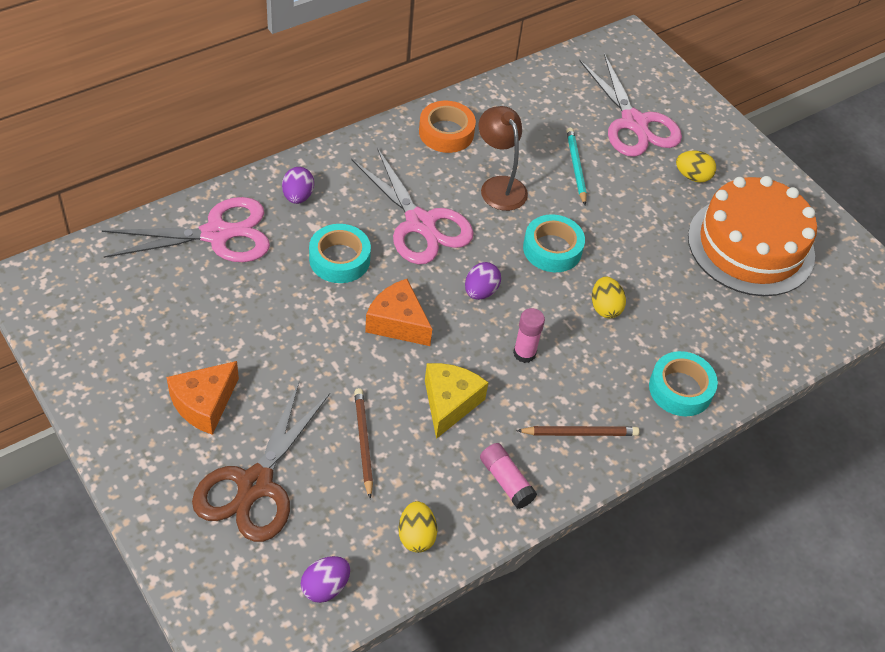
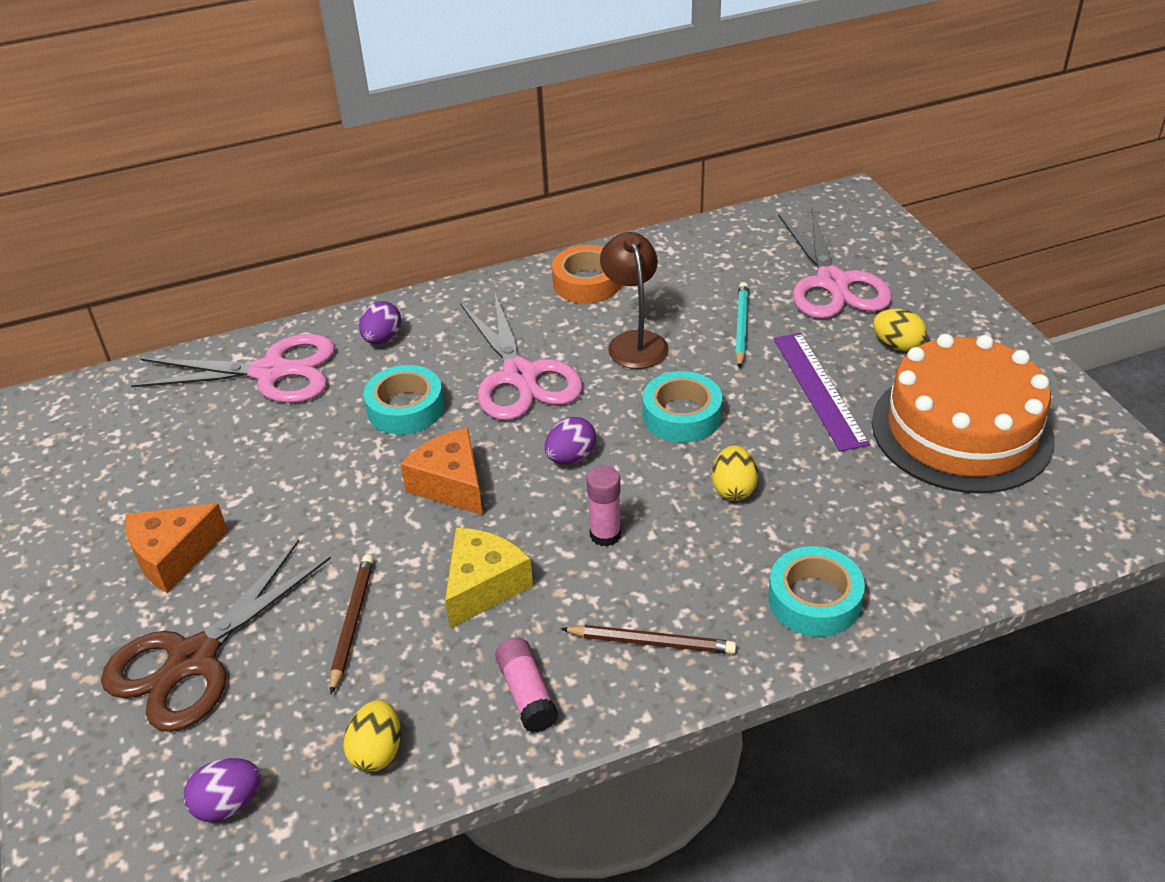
camera: 20 degrees right, 10 degrees down
none -> purple ruler [773,333,870,451]

